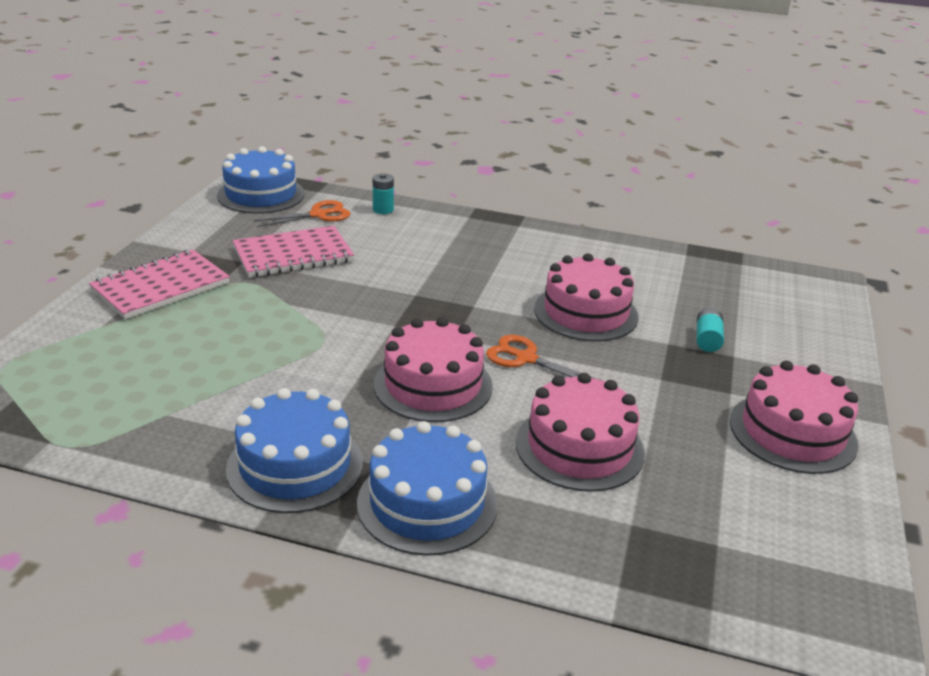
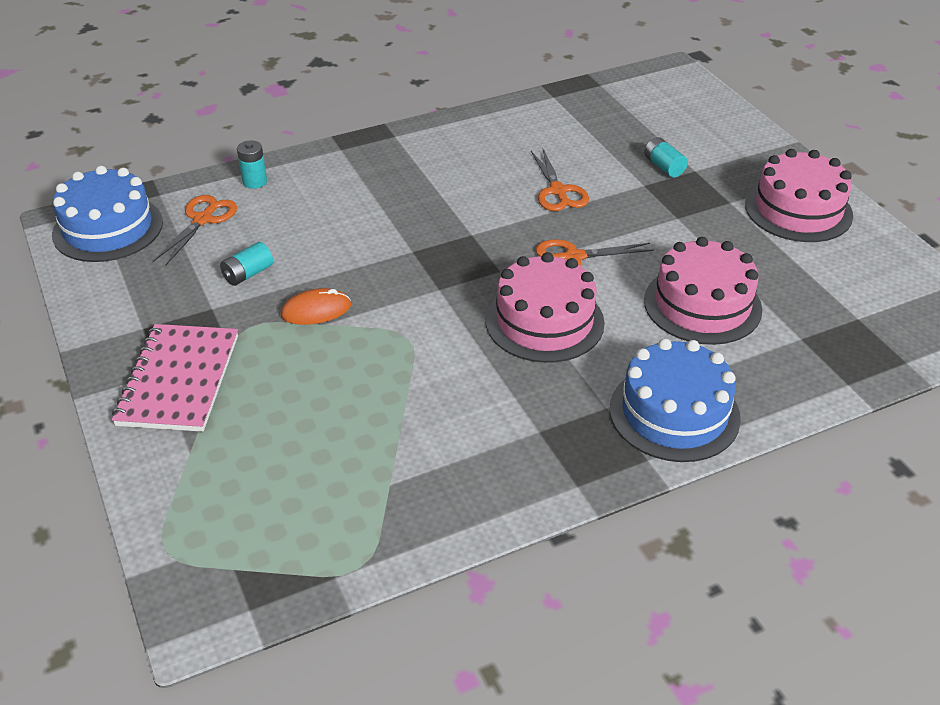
camera: 40 degrees left, 10 degrees up
blue cake [226,388,363,513] -> none
pink notebook [233,226,354,277] -> turquoise battery [220,242,273,286]
pink cake [534,253,639,341] -> orange scissors [531,148,589,211]
none -> orange mouse [281,288,351,325]

